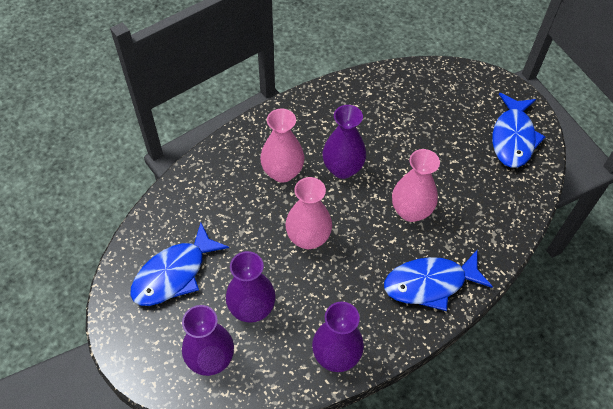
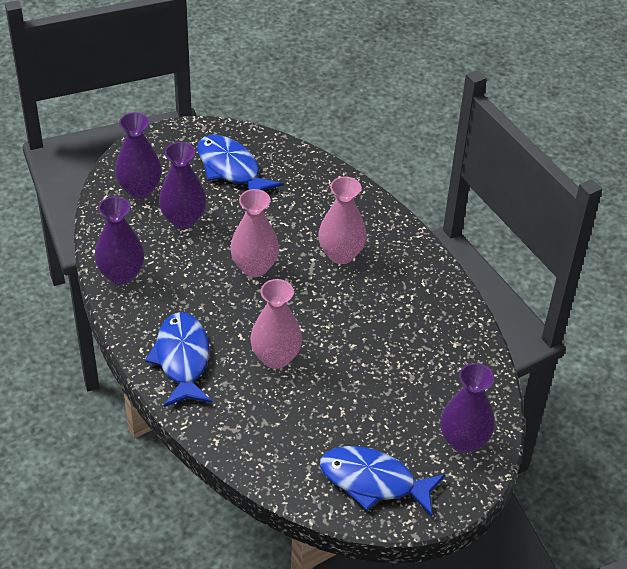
camera: 95 degrees right, 10 degrees down
purple vase [323,105,366,179] -> purple vase moved to [440,363,495,453]

